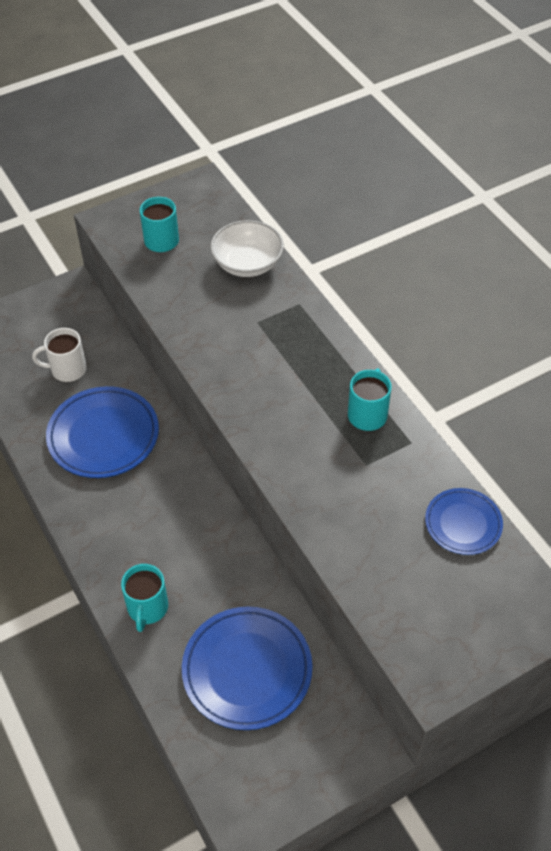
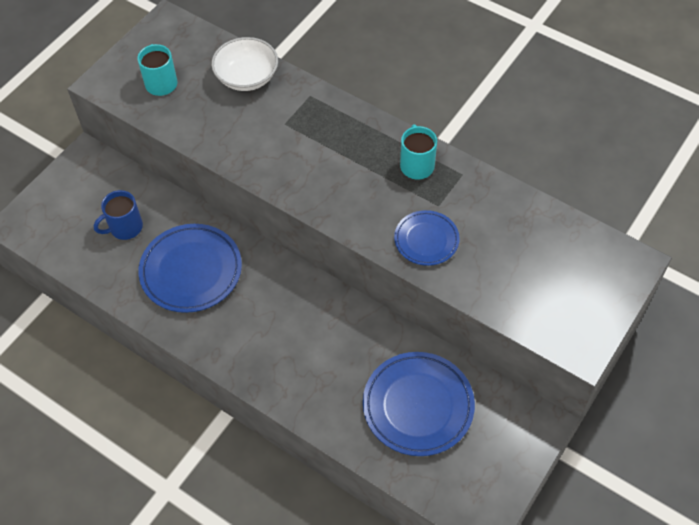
camera: 25 degrees left, 5 degrees up
white mug [32,328,87,382] -> blue mug [94,190,143,240]
turquoise mug [121,564,168,632] -> none
blue plate [425,488,503,555] -> blue plate moved to [394,210,460,266]

